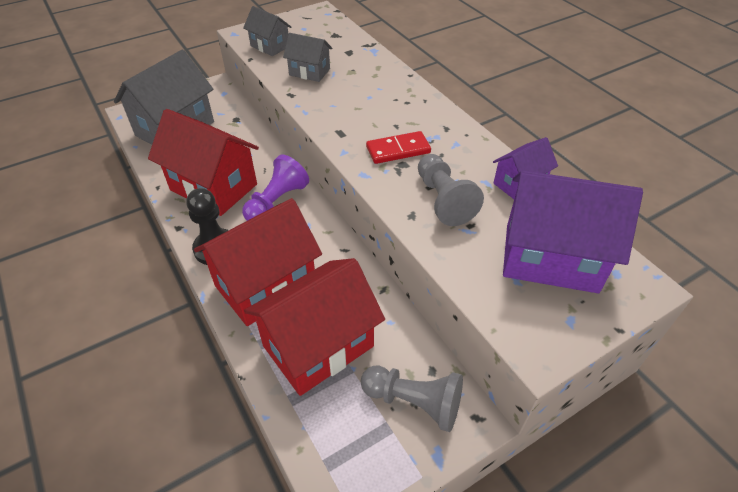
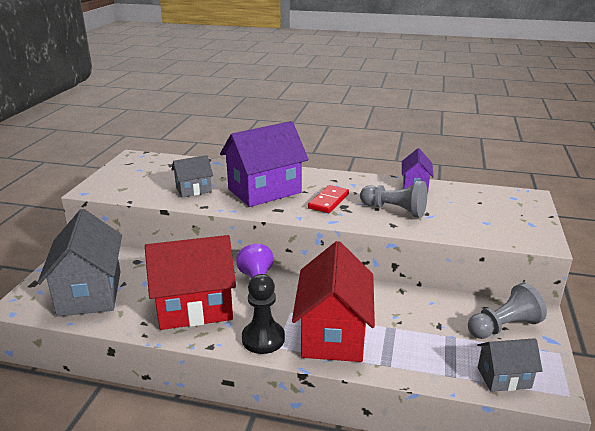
camera: 45 degrees left, 20 degrees down
grey house [243,6,291,56] -> grey house moved to [477,338,542,392]
red house [244,258,385,396] -> none
purple house [503,170,643,293] -> purple house moved to [220,121,309,207]

